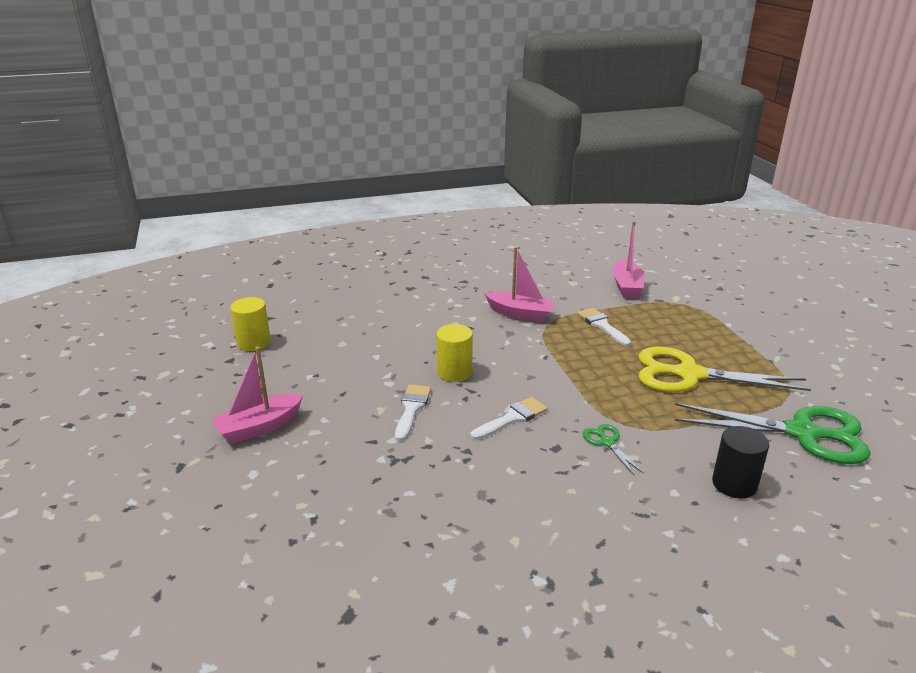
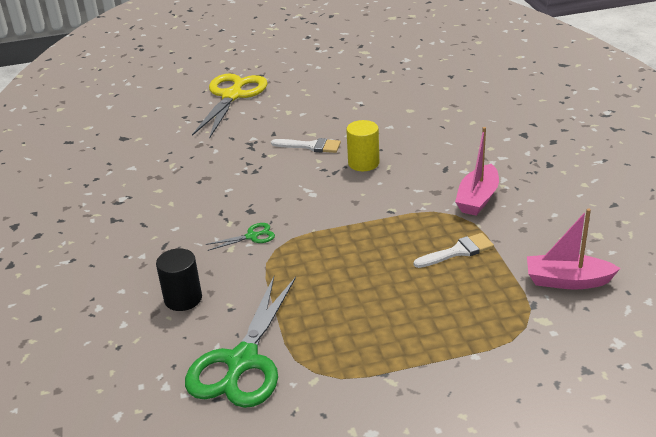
camera: 95 degrees right, 5 degrees up
pink boat [211,347,303,444] -> none
yellow cylinder [230,297,271,351] -> none
white brush [471,397,548,440] -> none
yellow scissors [639,347,811,392] -> yellow scissors moved to [192,74,268,139]

